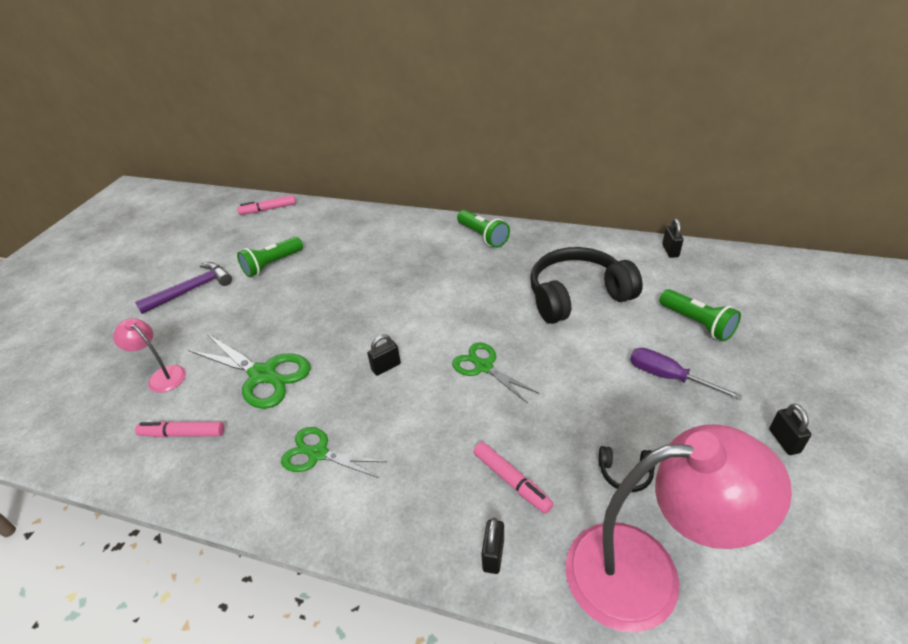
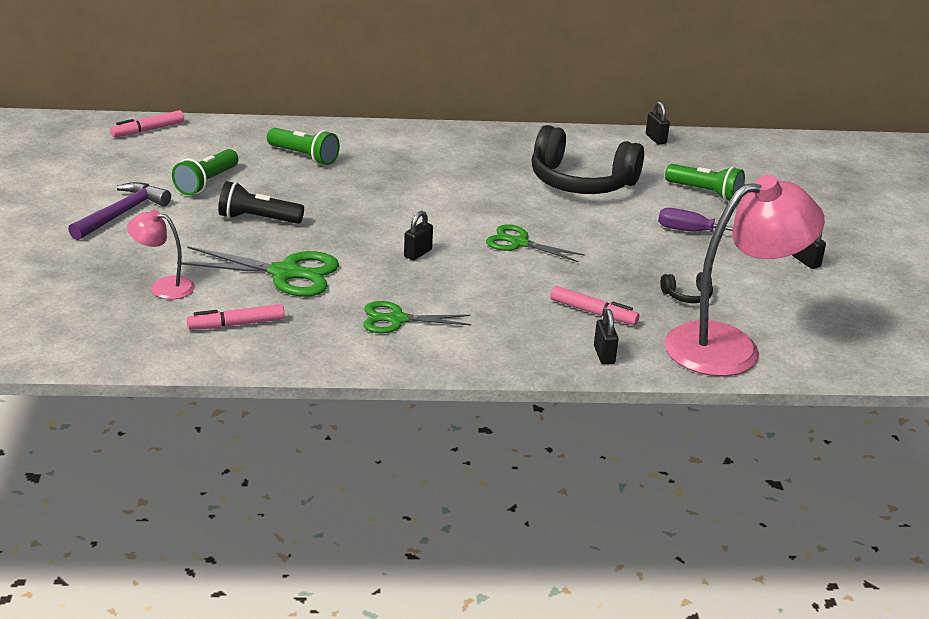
camera: 25 degrees left, 10 degrees down
green flashlight [457,210,510,248] -> green flashlight moved to [267,128,340,165]
black headphones [530,247,643,324] -> black headphones turned 120 degrees counterclockwise [532,125,644,194]
none -> black flashlight [218,181,304,224]

